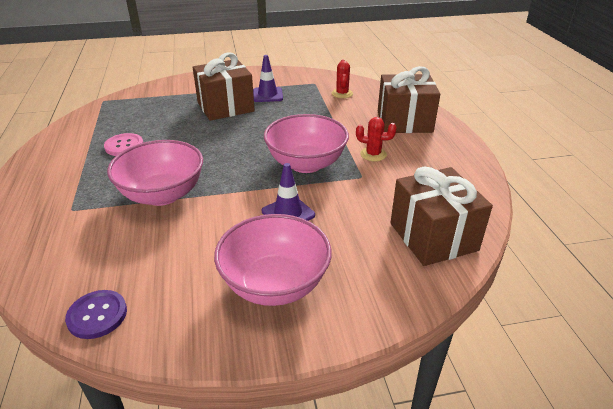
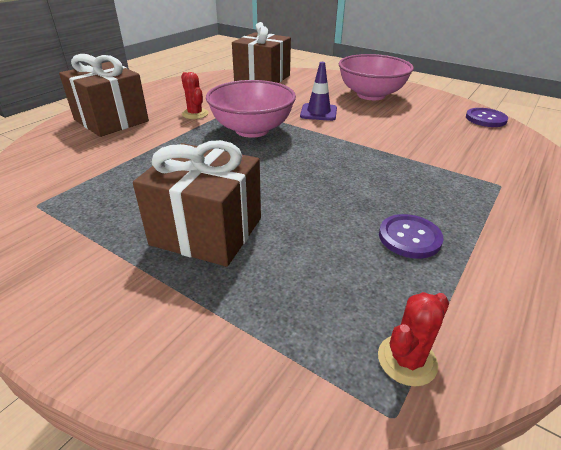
camera: 135 degrees left, 0 degrees up
pink button [104,133,143,156] -> purple button [379,214,444,259]
pink bowl [107,140,203,206] -> none
purple traffic cone [253,55,283,102] -> none
red cactus [332,60,353,98] -> red cactus moved to [378,292,449,387]

